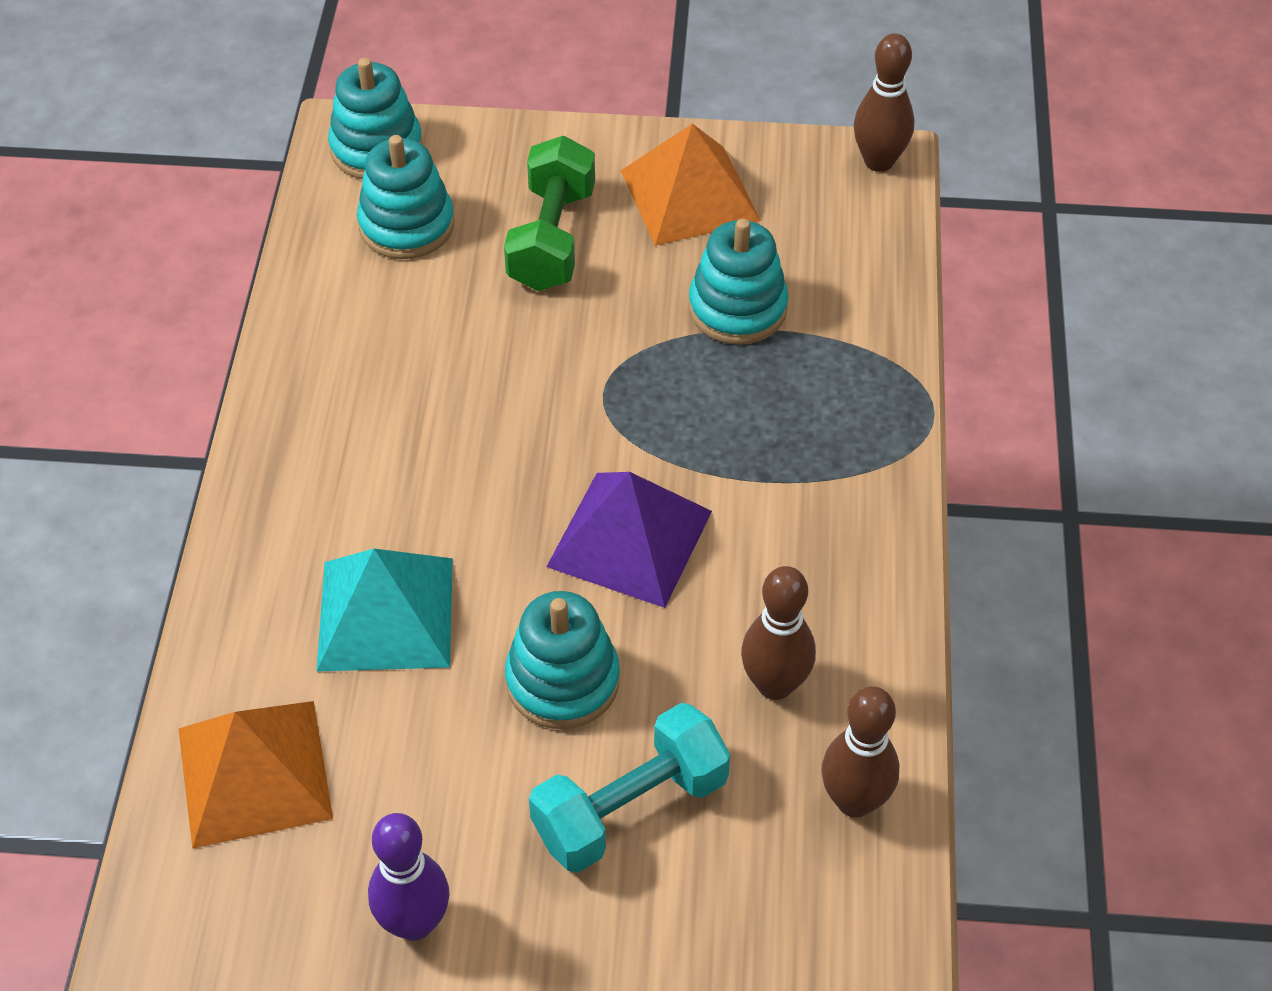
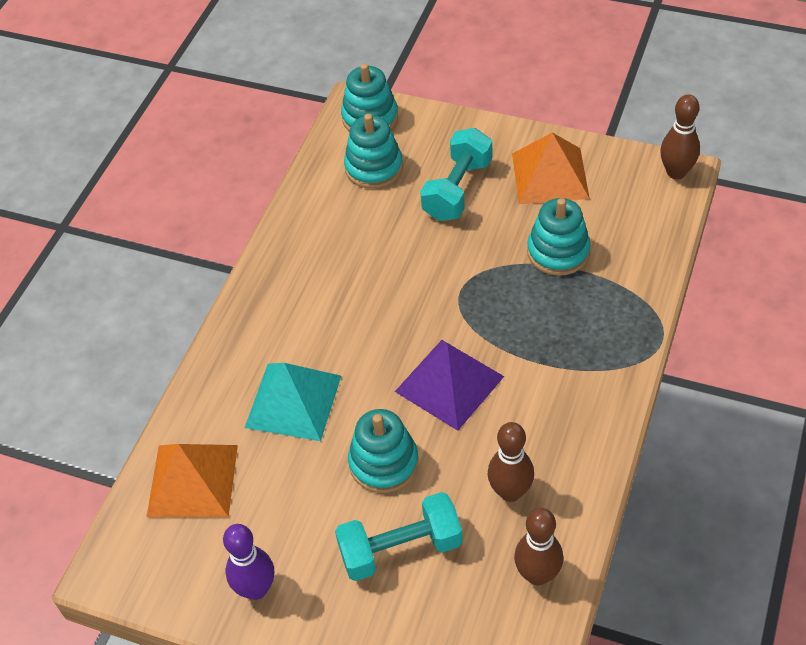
camera: 20 degrees right, 0 degrees up
green dumbbell [504,136,595,291] -> turquoise dumbbell [420,128,492,221]

